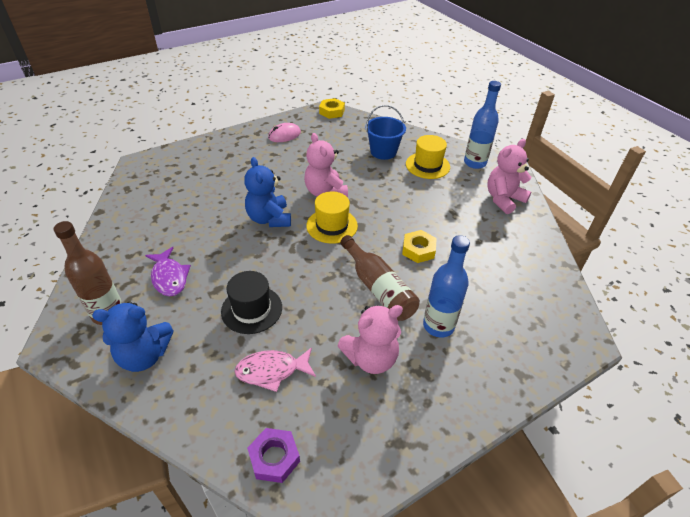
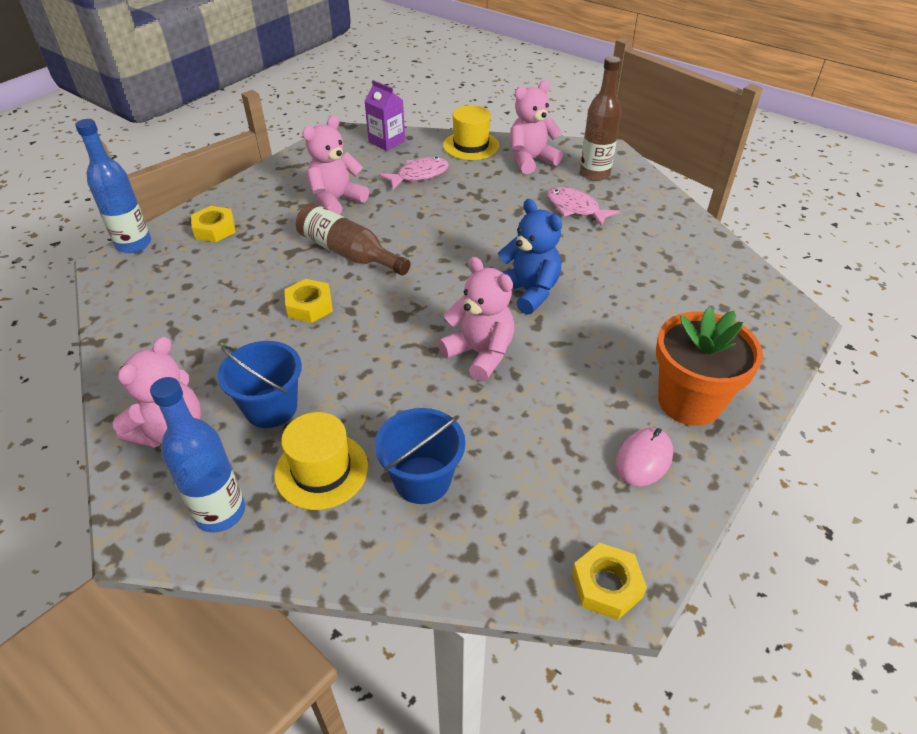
camera: 160 degrees right, 0 degrees up
blue teddy bear [92,302,174,372] -> pink teddy bear [510,80,563,174]
purple fish [145,247,191,296] -> pink fish [547,187,620,227]
black hat [221,271,282,334] -> none
purple nut [247,428,300,483] -> purple carton [365,80,405,151]
yellow hat [306,191,358,244] -> yellow hat moved to [443,105,499,160]
blue bottle [423,235,470,338] -> blue bottle moved to [75,119,151,253]
none -> yellow nut [191,206,236,242]
none -> blue bucket [218,341,302,428]
none -> orange flower pot [656,307,763,426]

